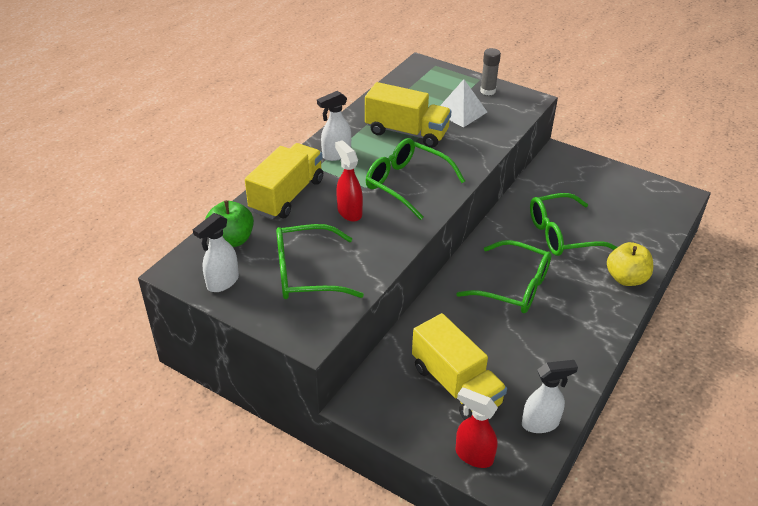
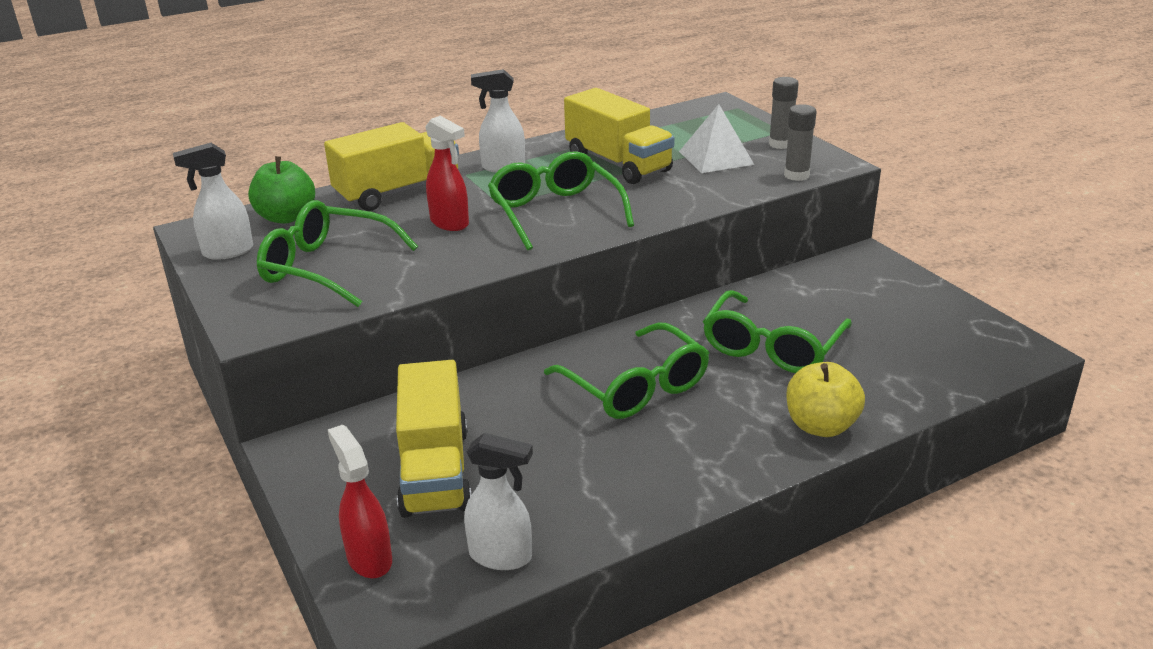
camera: 30 degrees right, 10 degrees down
red spray bottle [335,140,363,222] -> red spray bottle turned 135 degrees clockwise [425,116,469,231]
green glasses [530,193,617,256] -> green glasses turned 75 degrees counterclockwise [703,290,852,373]
none -> grey glue stick [784,104,817,181]

